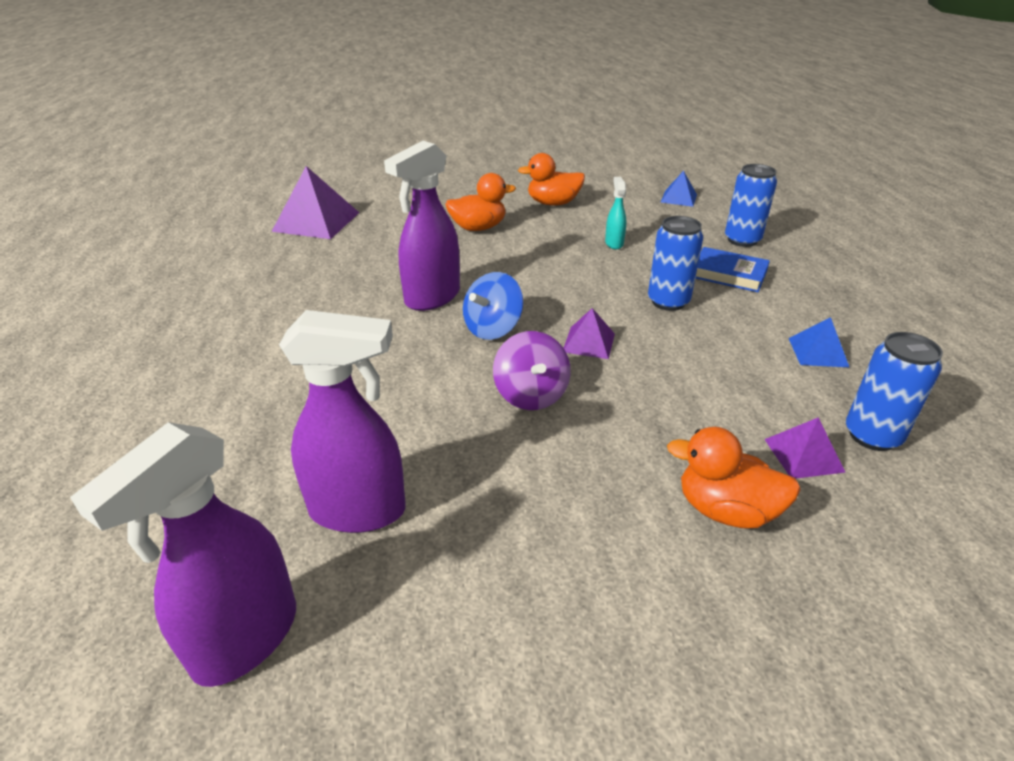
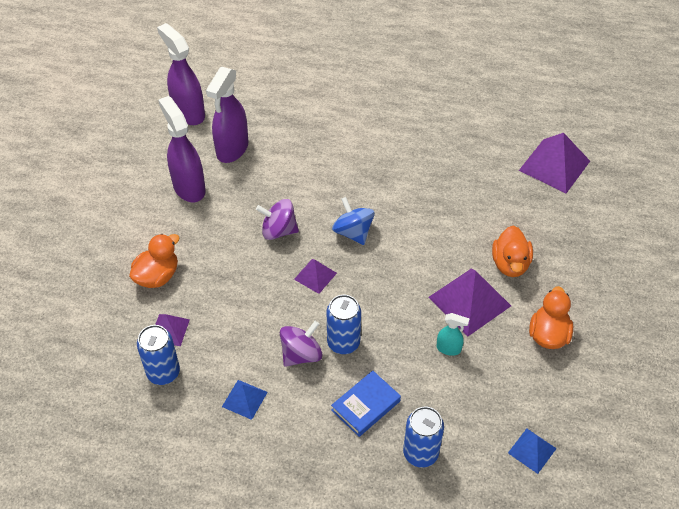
camera: 110 degrees right, 15 degrees up
purple spray bottle [384,141,460,311] -> purple spray bottle moved to [158,96,206,202]
none -> purple spinning top [280,321,323,367]
none -> purple pyramid [428,268,511,336]

